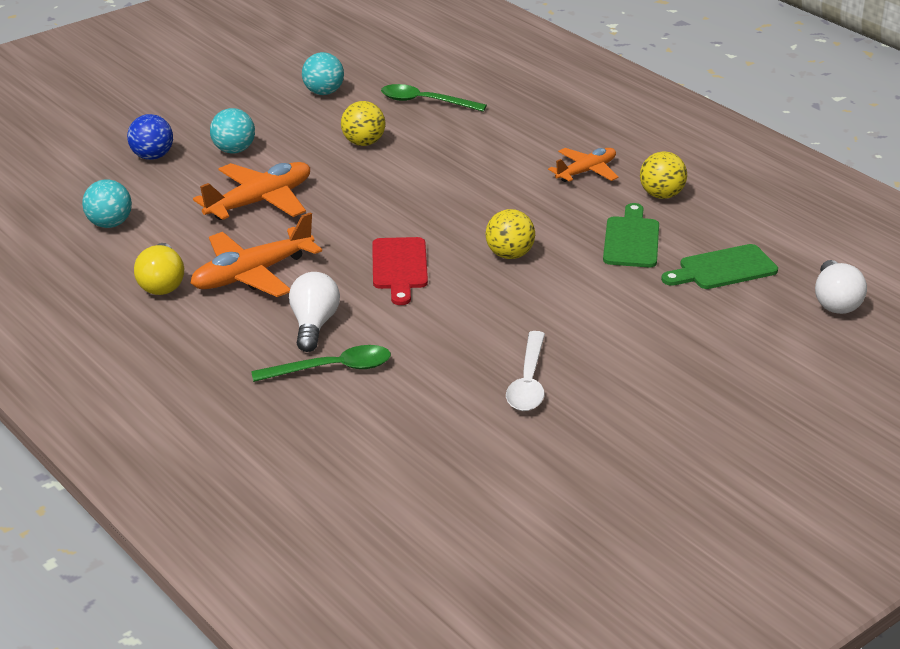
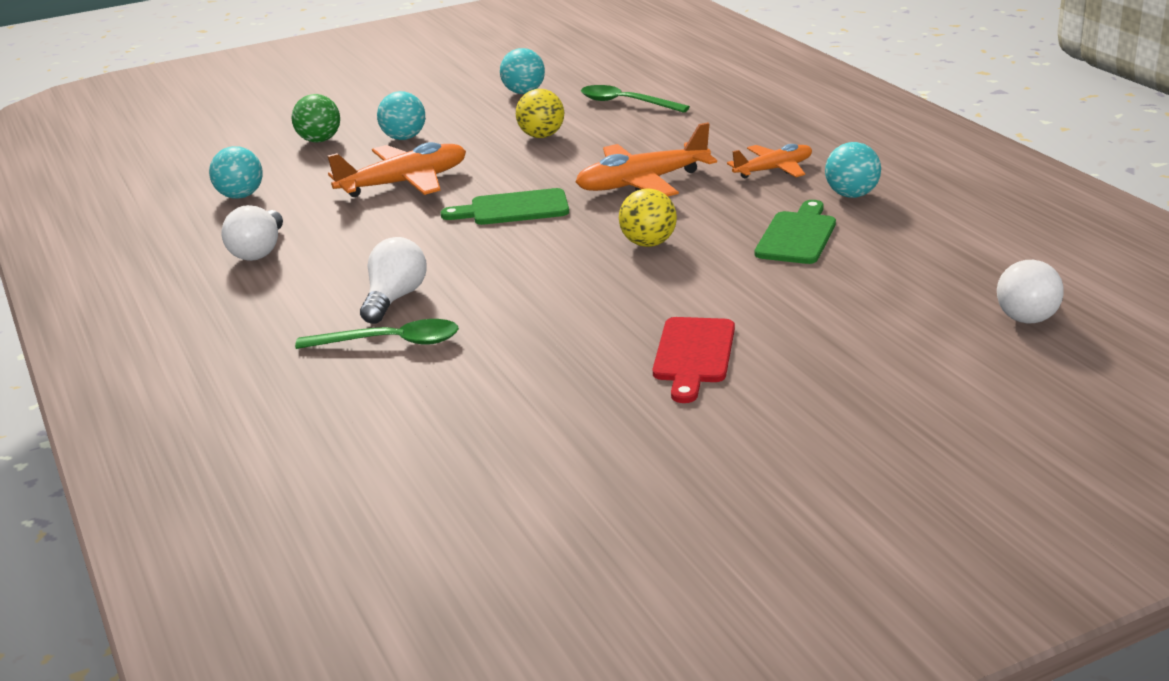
camera: 15 degrees right, 5 degrees down
blue ball [127,114,173,160] -> green ball [292,94,340,143]
yellow light bulb [134,243,184,295] -> white light bulb [222,205,283,261]
orange plane [191,212,322,297] -> orange plane moved to [576,122,717,196]
red cutting board [372,237,428,305] -> red cutting board moved to [653,317,735,403]
white spoon [506,331,545,411] -> none
yellow ball [640,152,687,199] -> turquoise ball [825,142,881,198]
green cutting board [661,244,778,289] -> green cutting board moved to [440,188,569,225]

